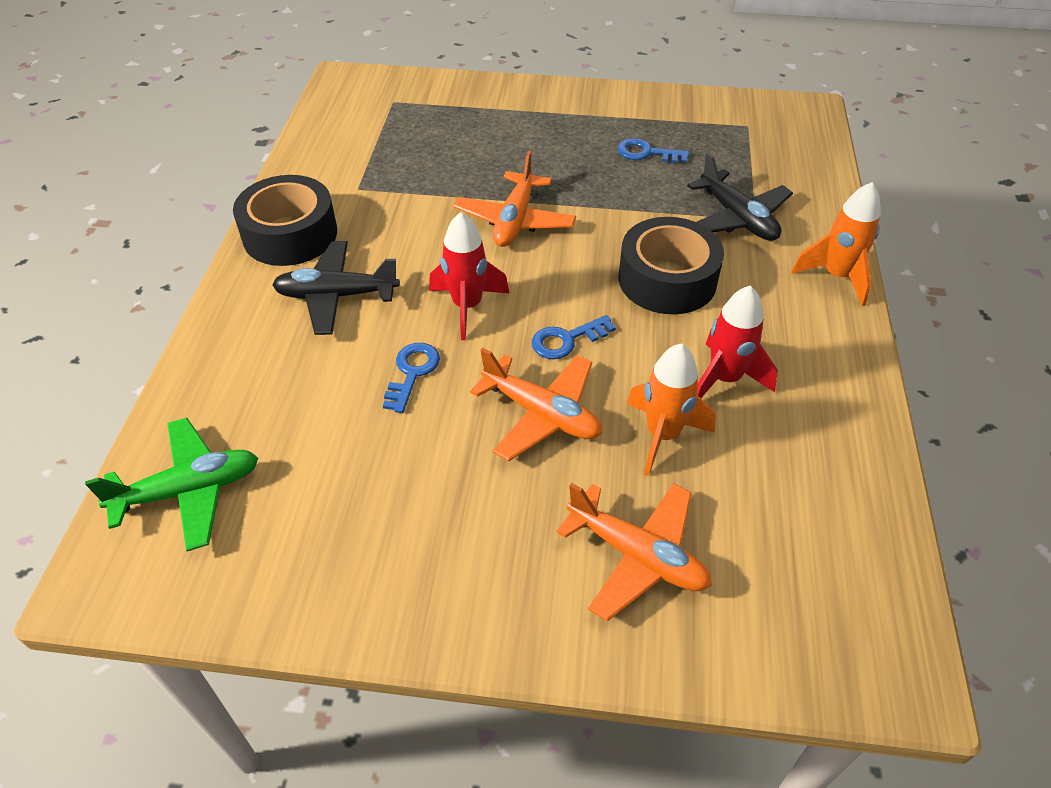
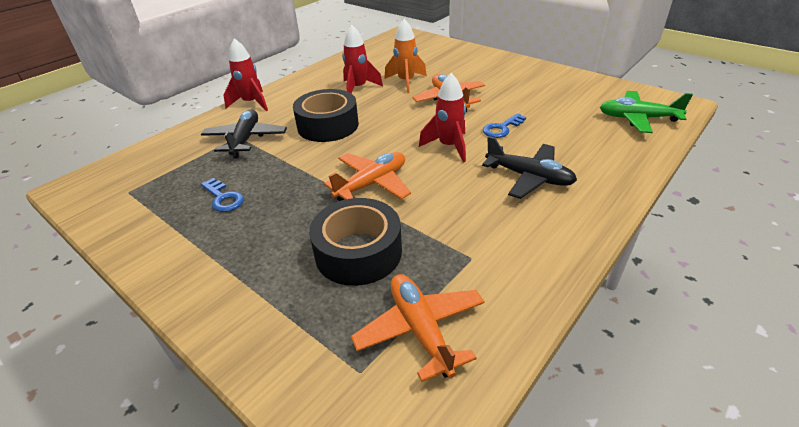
camera: 145 degrees left, 10 degrees down
black tape [233,175,337,266] -> black tape moved to [309,198,402,286]
blue key [532,315,616,359] -> none
orange plane [557,483,712,621] -> orange plane moved to [351,274,485,382]
orange rocket [791,182,881,306] -> red rocket [223,38,268,111]

